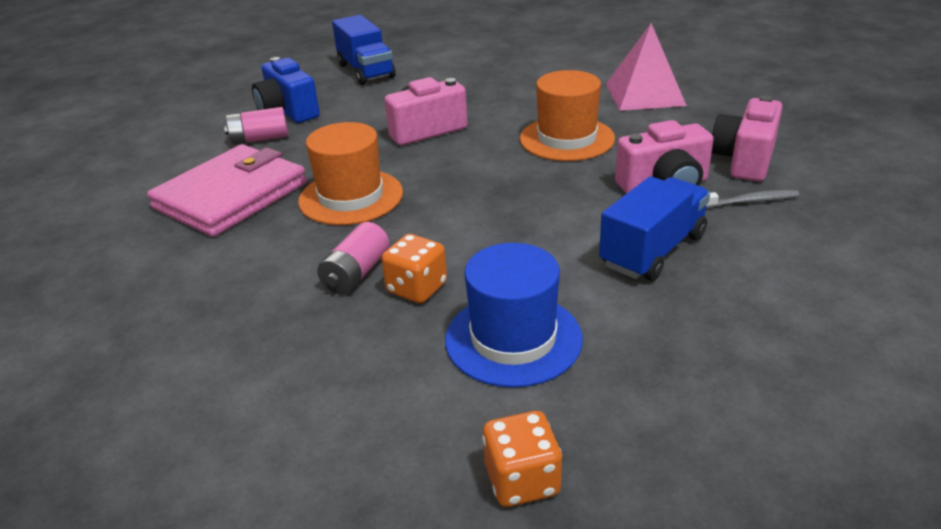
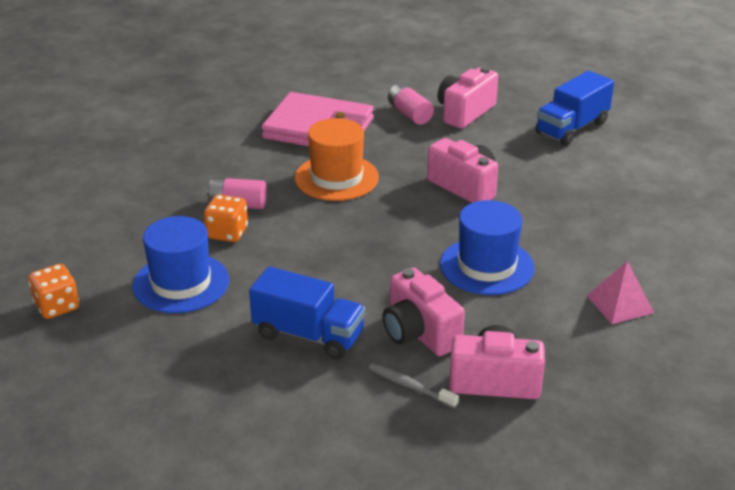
camera: 70 degrees right, 0 degrees up
blue camera [252,57,320,123] -> pink camera [438,66,498,129]
orange hat [520,70,615,161] -> blue hat [440,200,534,295]
pink pyramid [606,23,687,111] -> pink pyramid [587,261,654,324], size x0.65
grey toothbrush [706,190,799,208] -> grey toothbrush turned 150 degrees clockwise [368,363,459,409]

